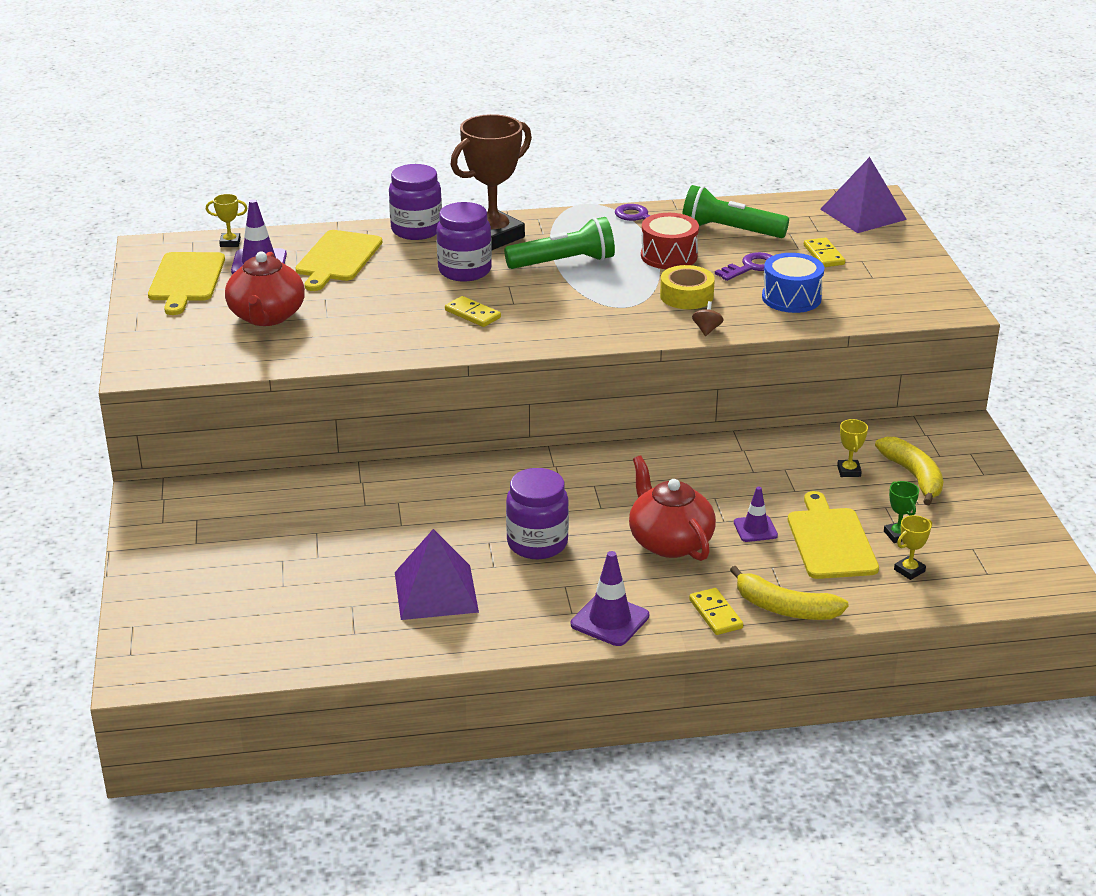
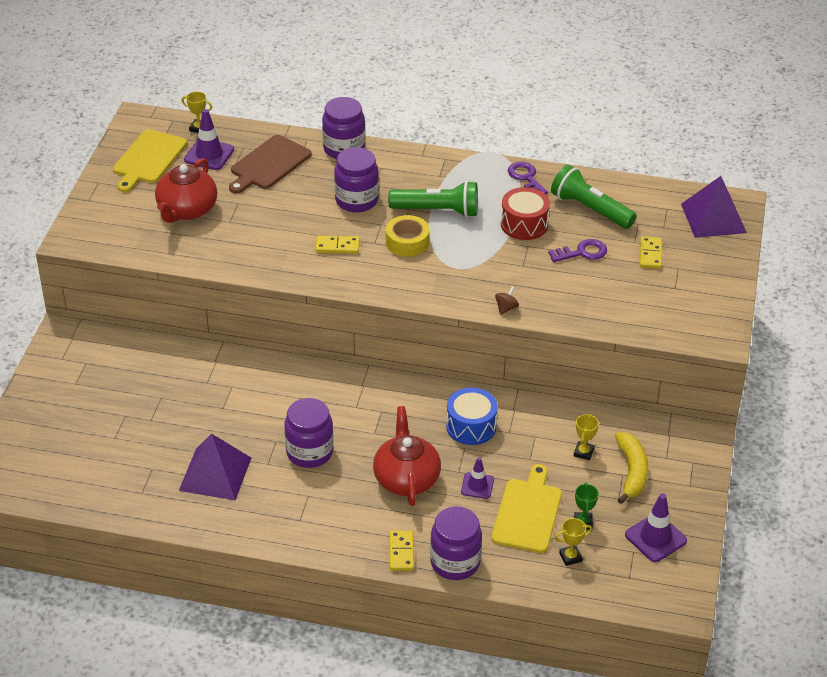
camera: 20 degrees right, 10 degrees up
yellow cutting board [295,230,382,291] -> brown cutting board [229,135,312,194]
yellow domino [445,296,501,327] -> yellow domino turned 60 degrees counterclockwise [315,236,360,254]
brown trophy [451,114,532,250] -> none
purple traffic cone [571,551,649,646] -> purple traffic cone moved to [625,494,687,562]
yellow tape [660,265,715,309] -> yellow tape moved to [386,215,429,257]
yellow banana [730,566,849,620] -> purple jar [430,506,482,580]
blue drum [762,253,824,313] -> blue drum moved to [446,387,498,445]

